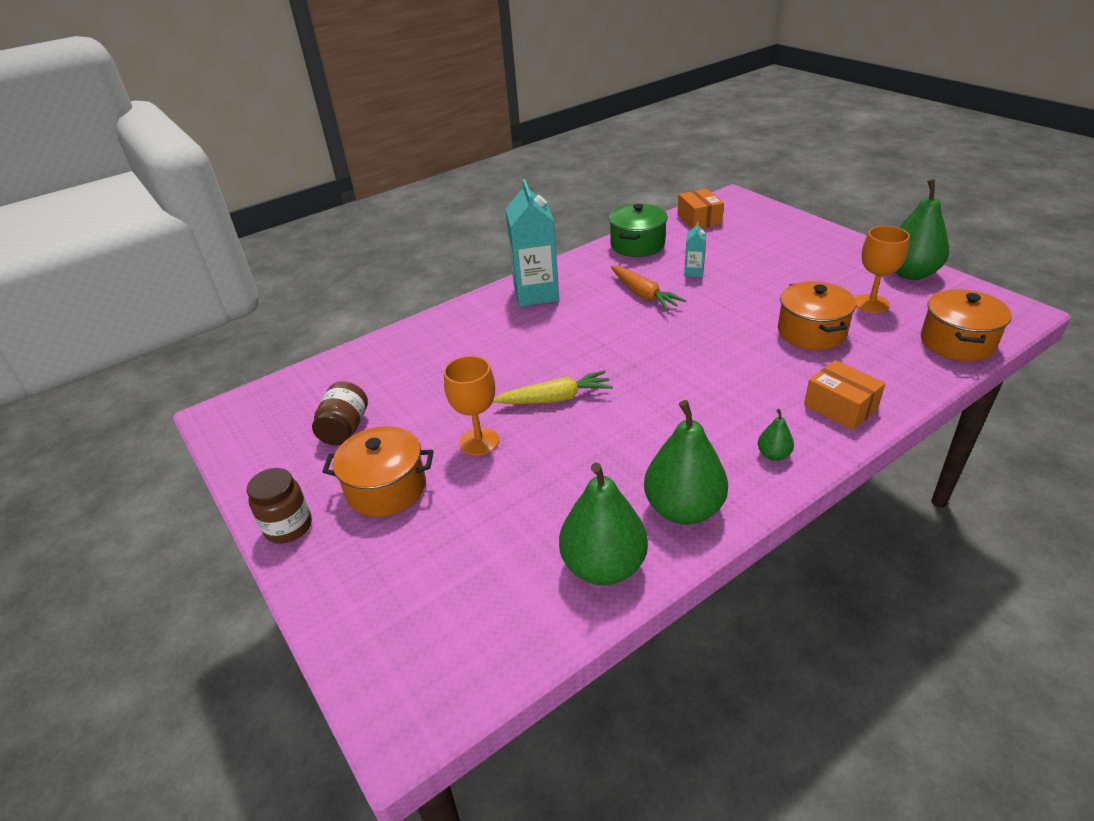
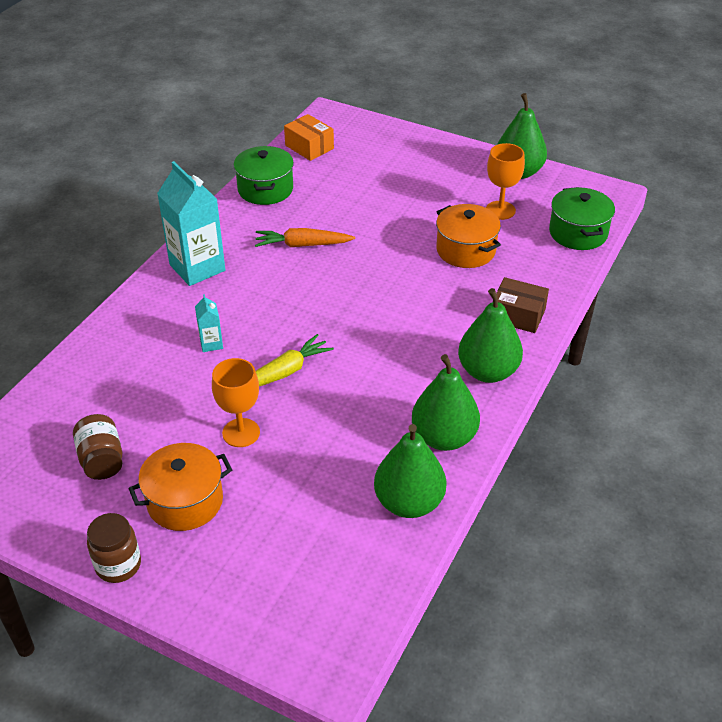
camera: 30 degrees left, 5 degrees up
orange carrot [611,266,686,311] -> orange carrot turned 150 degrees clockwise [255,228,355,247]
turquoise carton [684,222,707,277] -> turquoise carton moved to [195,294,223,352]
green pear [758,409,794,461] -> green pear [458,288,523,383], size x2.19
orange box [804,360,885,430] -> brown box [496,277,549,333]
orange pot [921,289,1012,361] -> green pot [549,187,615,250]

